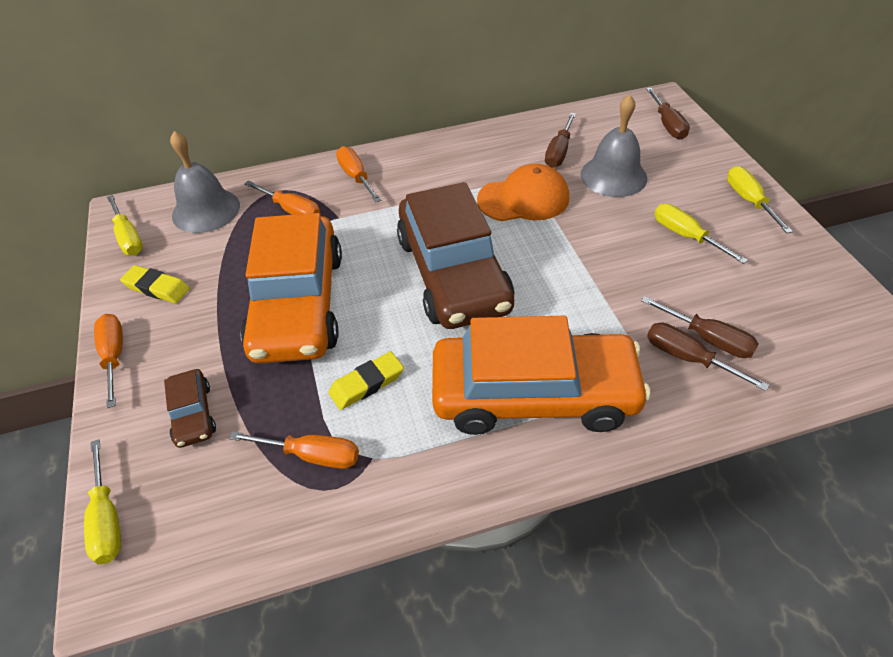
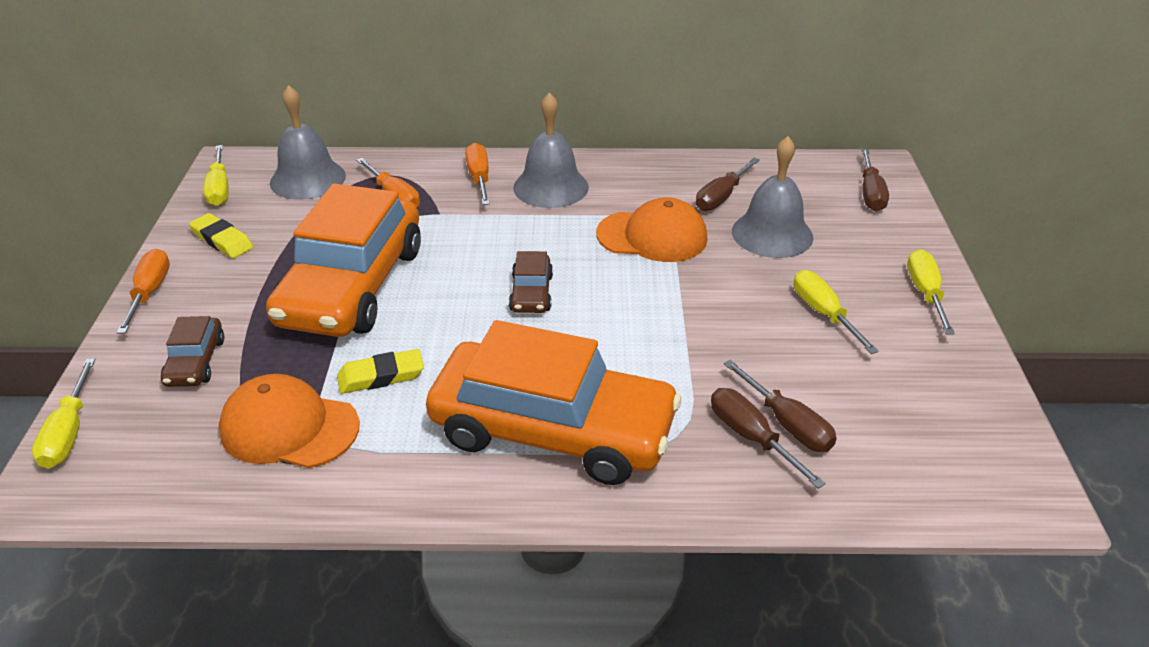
camera: 15 degrees right, 10 degrees down
orange screwdriver [229,431,359,469] -> orange cap [219,374,360,468]
brown car [397,182,515,329] -> brown car [509,251,553,313], size x0.42
none -> grey bell [513,93,589,208]

